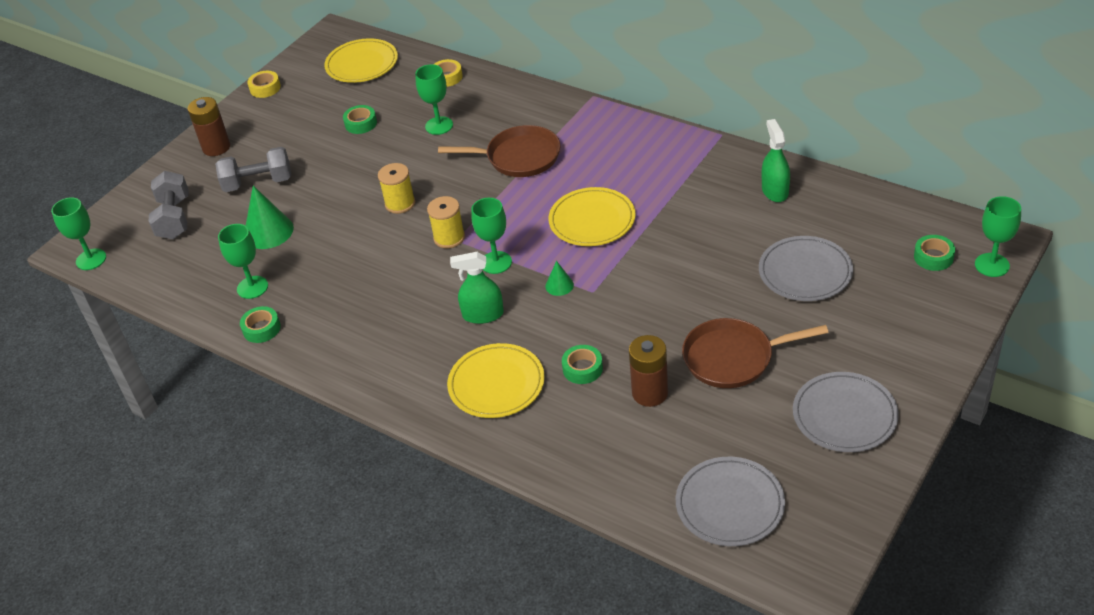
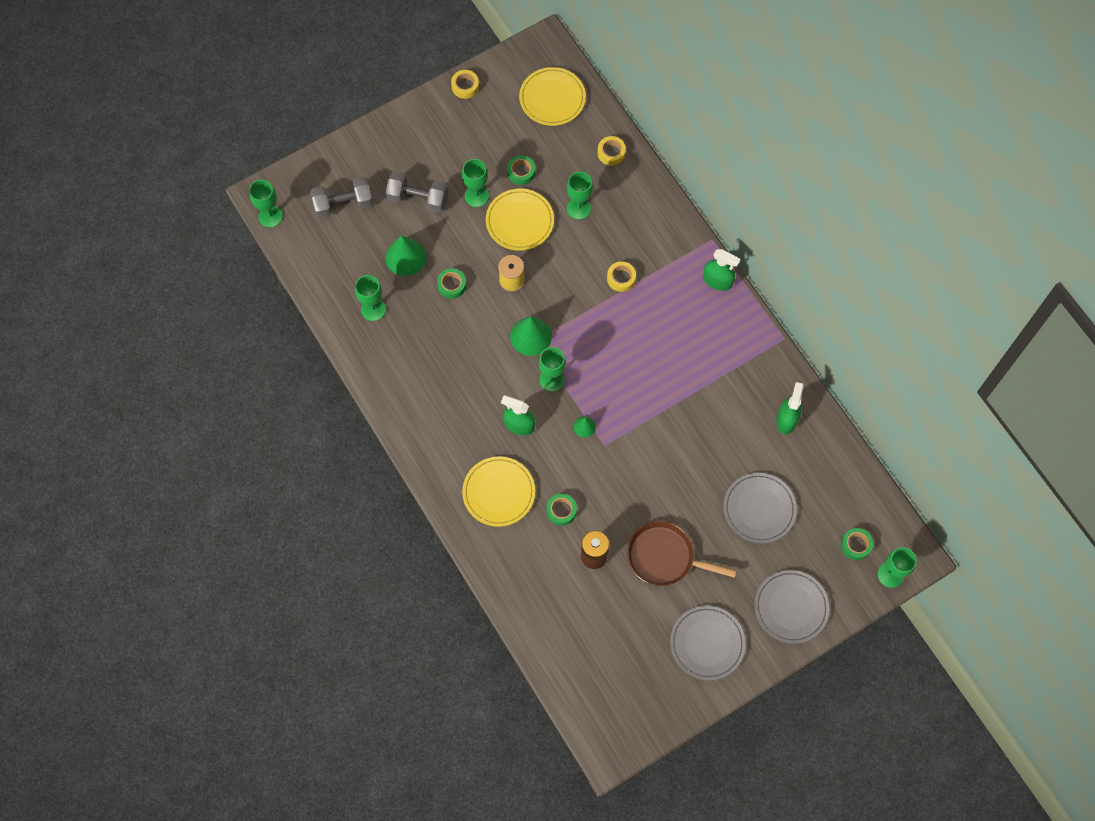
camera: 20 degrees right, 25 degrees up
grey dumbbell [149,171,189,239] -> grey dumbbell turned 60 degrees clockwise [310,177,373,219]
brown battery [188,97,230,156] -> none
green tape [240,306,281,343] -> green tape moved to [437,268,466,299]
yellow spool [427,196,465,248] -> green cone [510,316,552,356]
brown pan [438,125,560,177] -> yellow tape [607,261,636,292]
yellow plate [548,187,636,246] -> yellow plate moved to [486,189,554,251]
grey plate [676,457,785,546] -> grey plate moved to [754,570,829,644]
none -> green goblet [462,159,489,207]
none -> green spray bottle [703,249,741,291]

